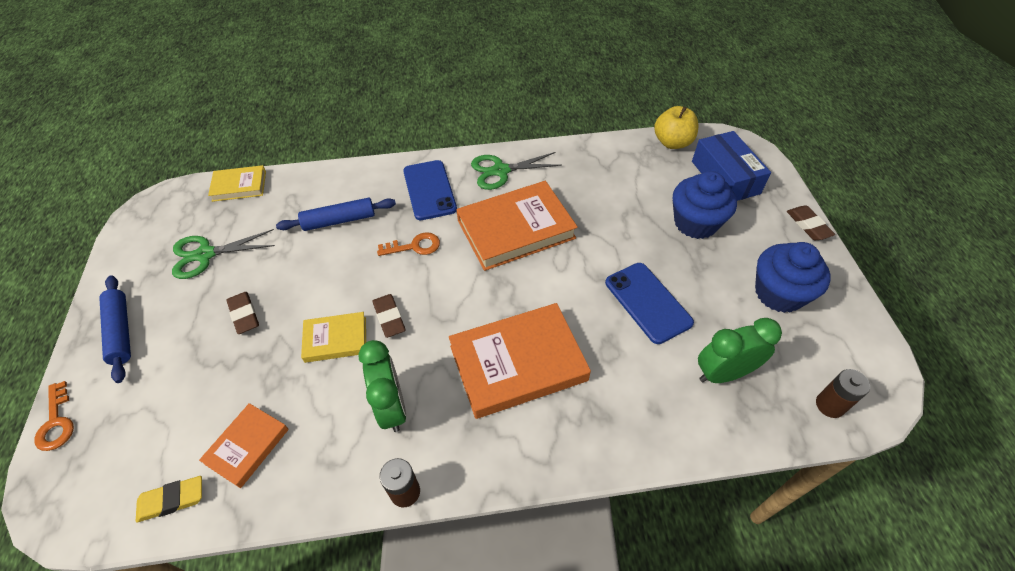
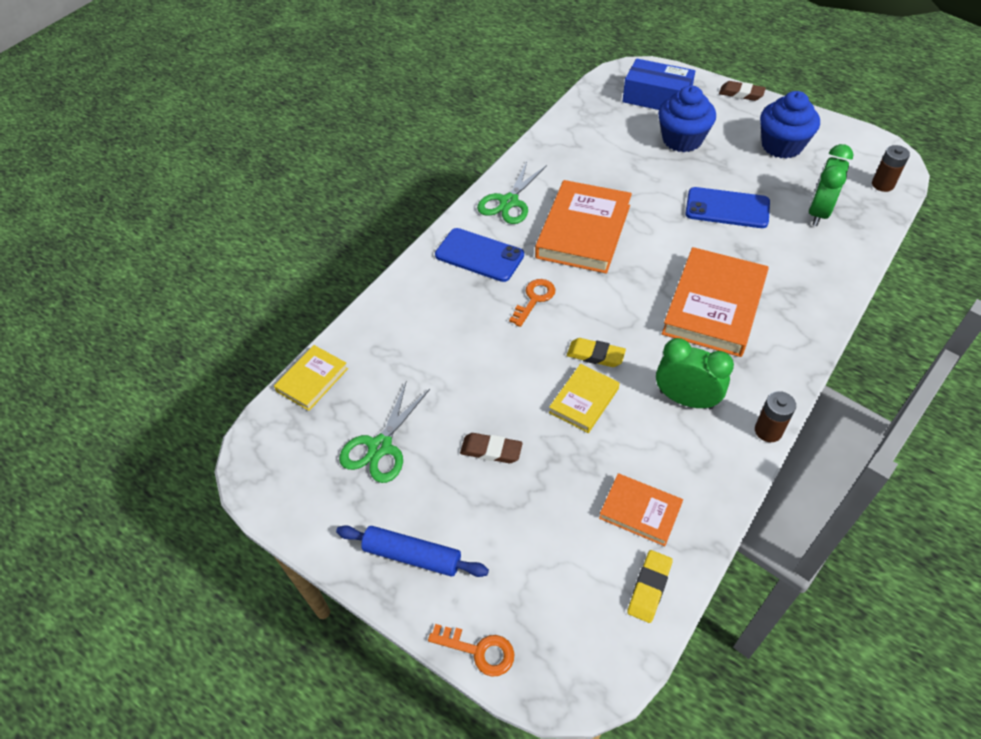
camera: 45 degrees left, 0 degrees up
orange book [199,403,289,488] -> orange book turned 45 degrees counterclockwise [599,473,683,546]
blue rolling pin [276,198,396,231] -> none
brown eraser [372,294,406,338] -> yellow eraser [567,338,626,367]
yellow apple [654,106,699,149] -> none

